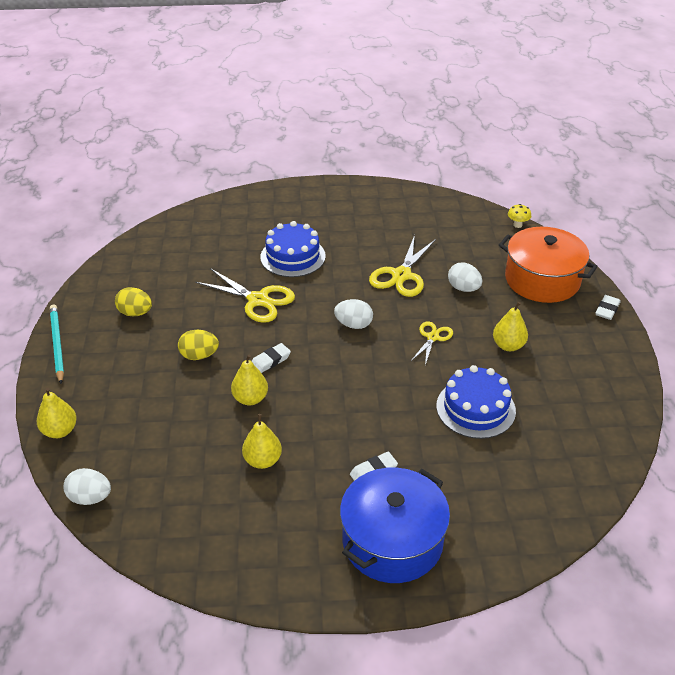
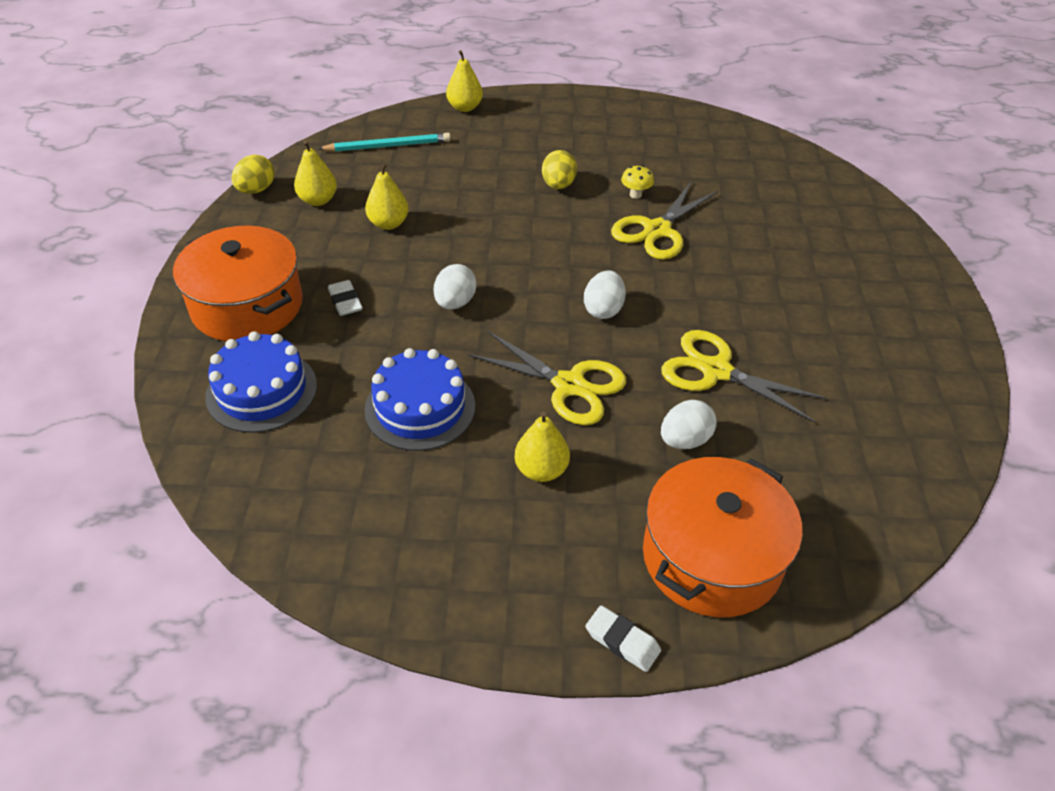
camera: 95 degrees right, 5 degrees up
turquoise pencil [50,304,64,384] -> turquoise pencil moved to [318,133,451,152]
white egg [63,468,111,505] -> white egg moved to [434,264,477,310]
yellow egg [115,287,152,316] -> yellow egg moved to [232,154,275,194]
yellow pear [231,354,268,405] -> yellow pear moved to [294,141,337,206]
white eraser [252,343,291,373] -> none
blue cake [260,221,326,277] -> blue cake moved to [205,331,317,433]
blue pot [340,468,450,583] -> orange pot [173,226,303,341]
yellow scissors [411,321,453,365] -> yellow scissors [468,331,626,425], size x1.72
yellow mushroom [508,204,531,228] -> yellow mushroom moved to [621,165,654,199]

